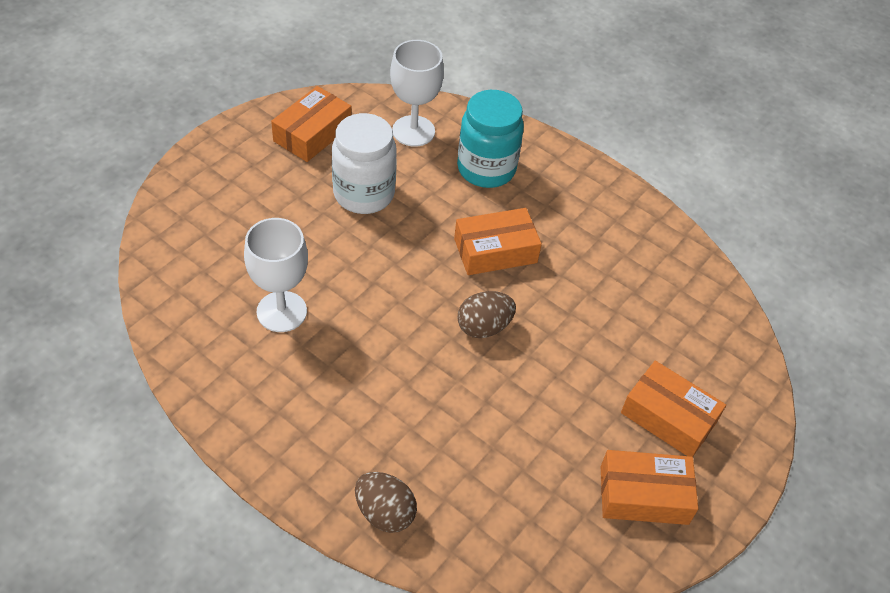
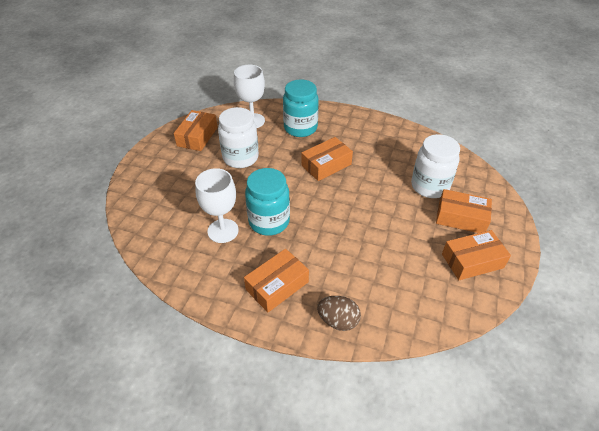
camera: 15 degrees left, 5 degrees down
brown egg [458,291,516,338] -> none
none -> orange box [244,249,309,312]
none -> turquoise jar [245,168,290,236]
none -> white jar [411,134,460,198]

